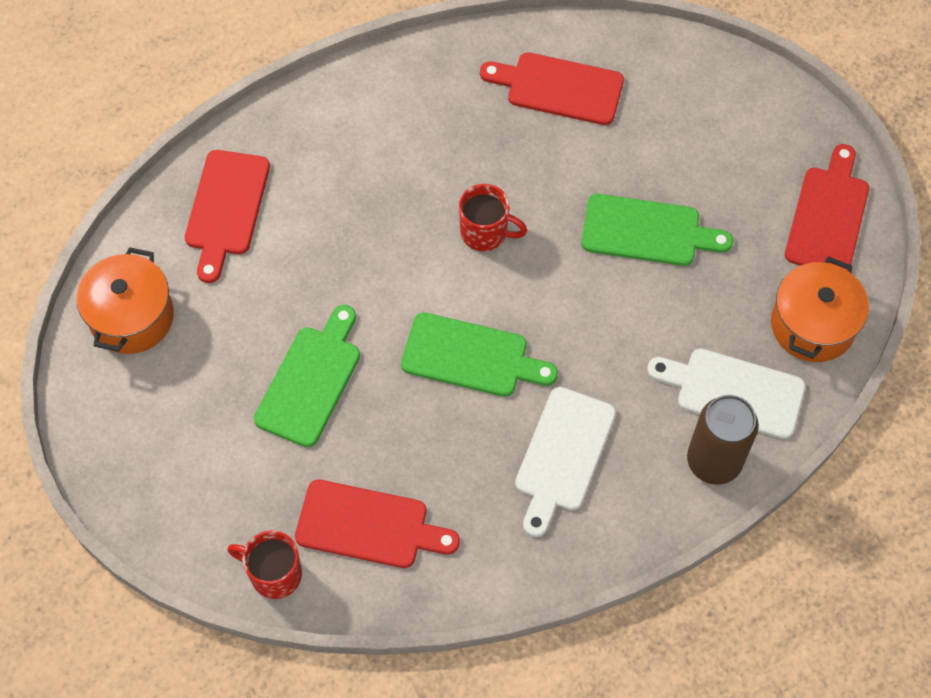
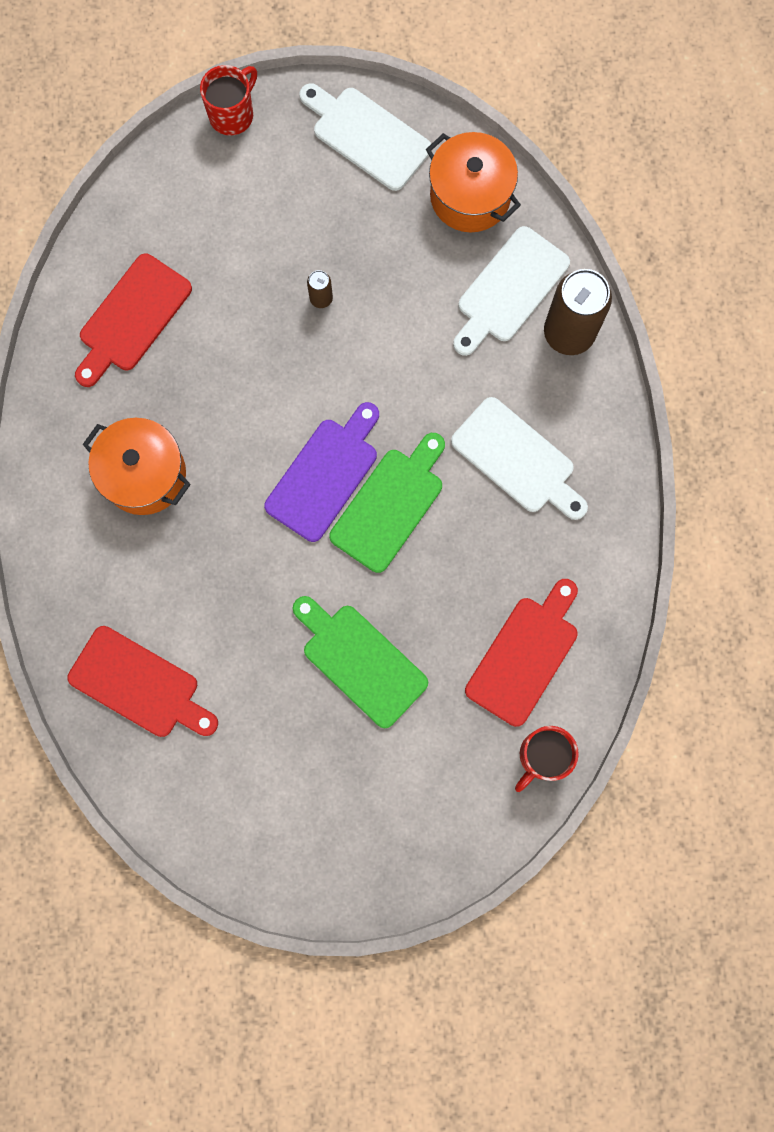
camera: 70 degrees left, 15 degrees up
orange pot [76,247,174,354] -> orange pot moved to [82,418,191,515]
red mug [459,184,527,251] -> red mug moved to [200,65,257,136]
green cutting board [581,194,733,266] -> brown can [307,270,333,308]
red cutting board [785,144,869,271] -> white cutting board [299,83,431,191]
none -> purple cutting board [264,402,379,542]

